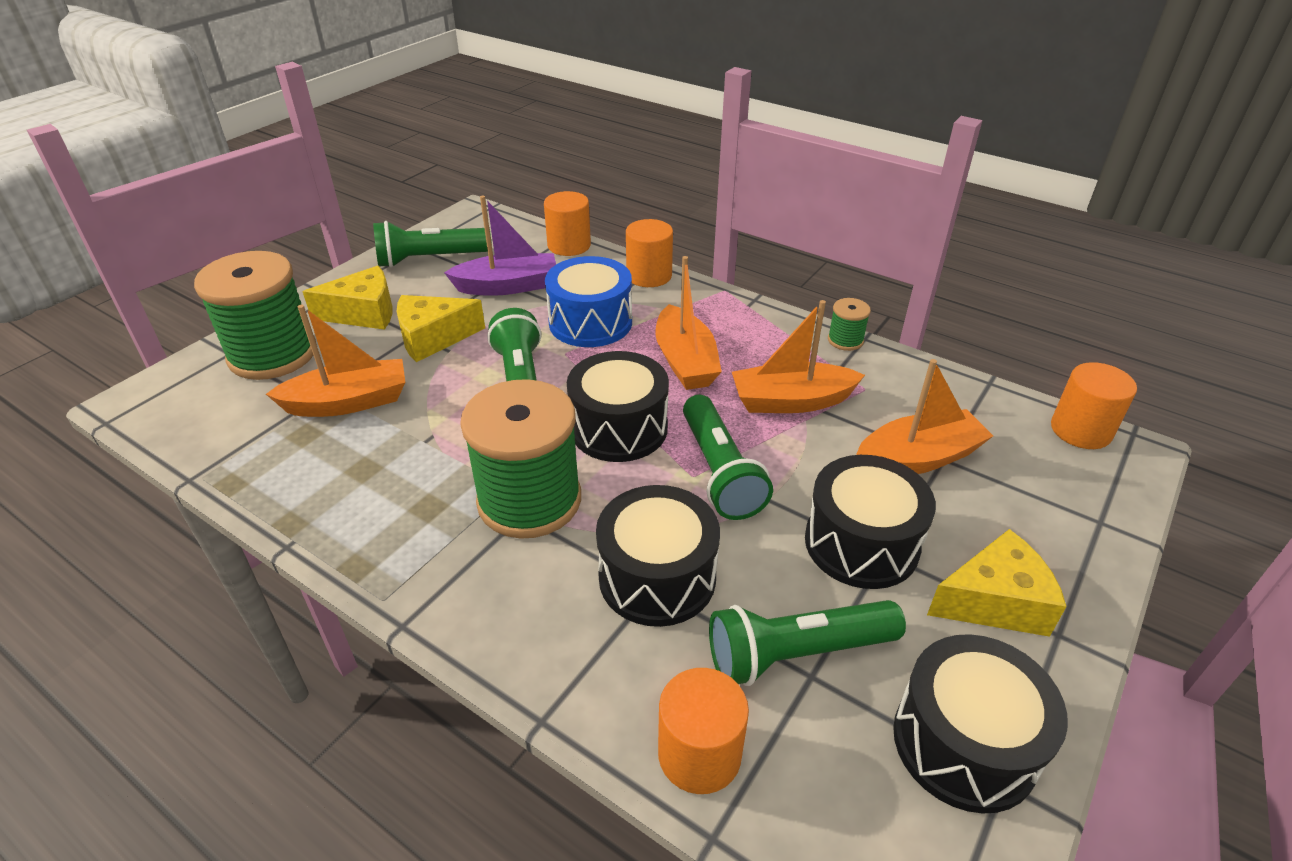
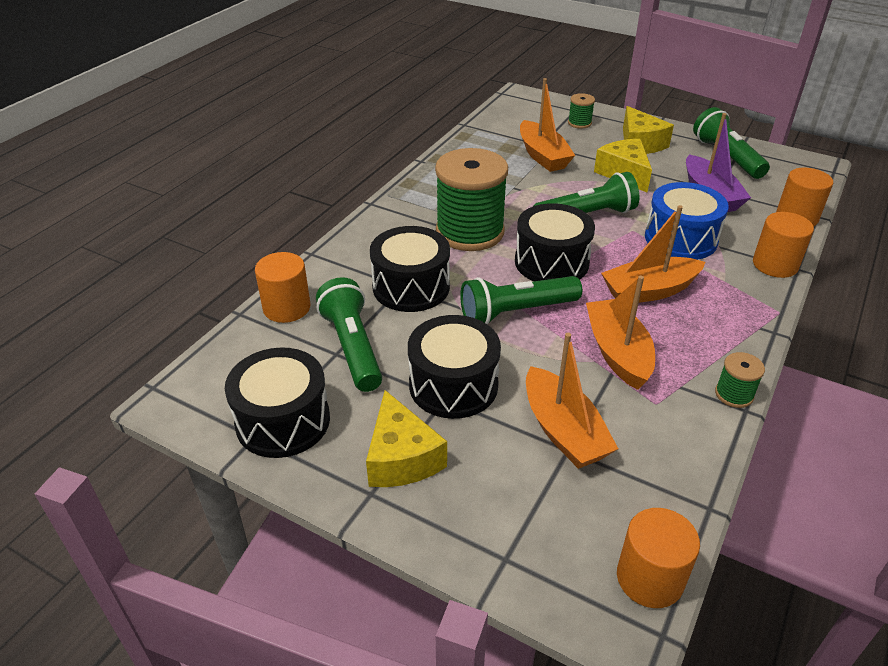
camera: 85 degrees right, 0 degrees up
green spool [194,251,316,380] -> green spool [568,93,595,129], size x0.43

